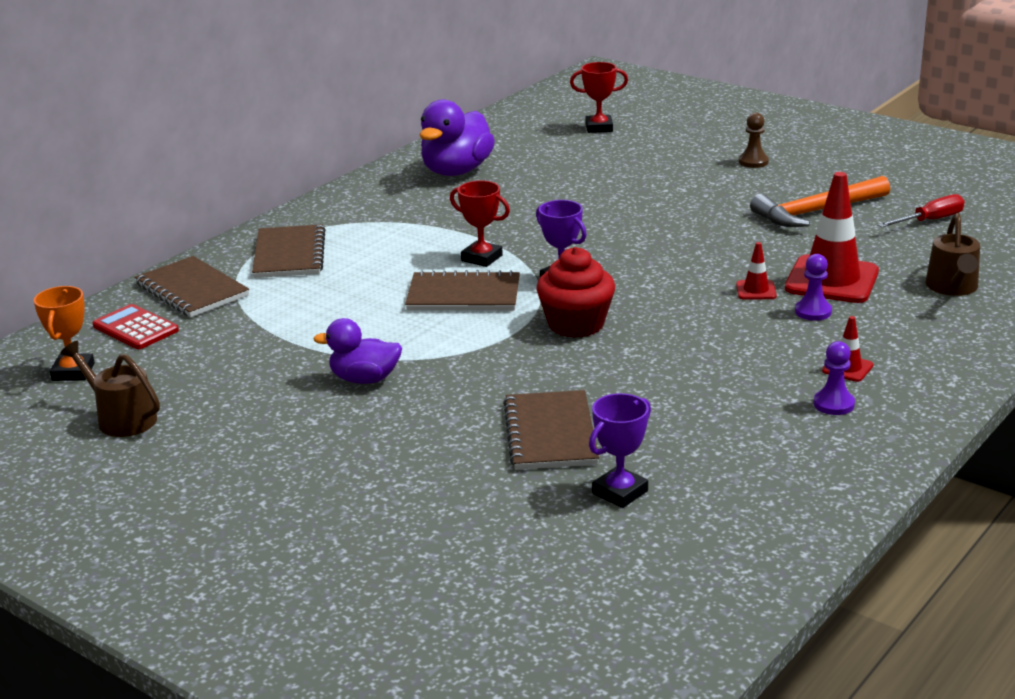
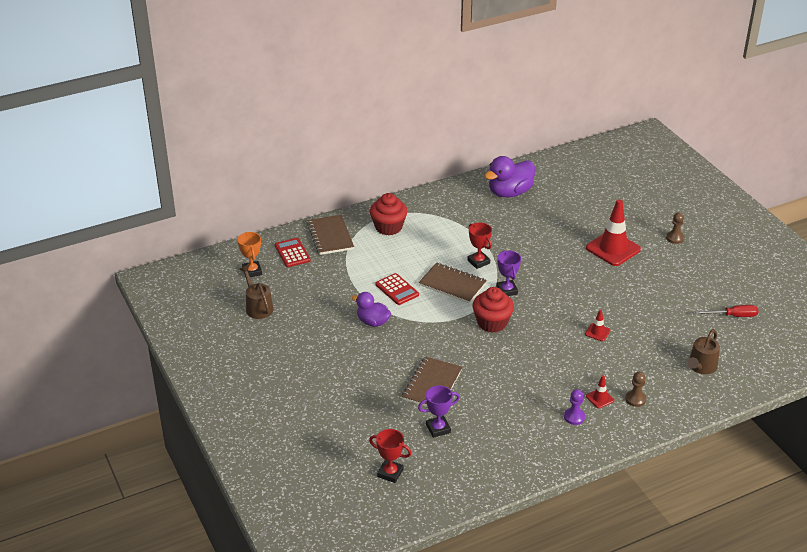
camera: 25 degrees right, 10 degrees up
orange trophy [34,286,95,381] -> orange trophy turned 45 degrees counterclockwise [237,232,262,277]
brown notebook [252,224,325,278] -> red cupcake [370,193,407,235]
red trophy [570,62,628,133] -> red trophy moved to [369,429,411,483]
orange hammer [750,176,890,227] -> none
red traffic cone [785,172,879,303] -> red traffic cone moved to [586,199,641,266]
purple pawn [795,254,832,321] -> none
none -> red calculator [375,273,419,305]
none -> brown pawn [625,372,646,407]

